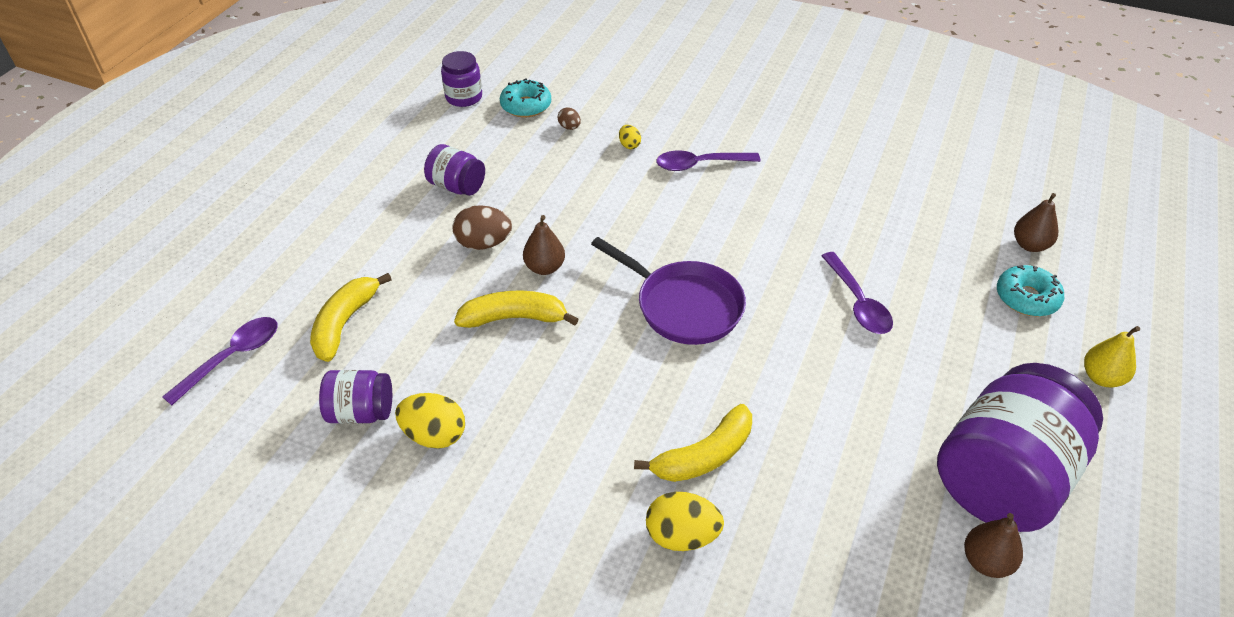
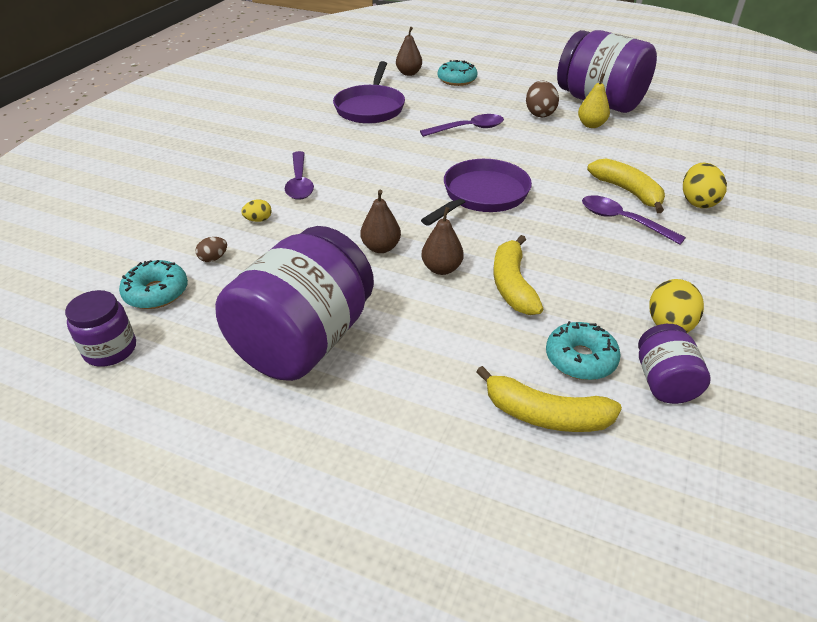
camera: 90 degrees left, 5 degrees down
purple spoon [162,317,278,405] -> purple spoon moved to [582,195,686,245]
purple jar [424,144,485,196] -> purple jar [215,226,374,381], size x2.08
brown egg [453,205,512,250] -> brown egg moved to [526,81,559,117]
brown pear [964,513,1023,578] -> brown pear moved to [360,190,401,253]
yellow pear [1084,326,1140,387] -> yellow pear moved to [578,73,610,128]
none -> purple pan [333,61,405,124]
none -> turquoise donut [546,321,621,380]

